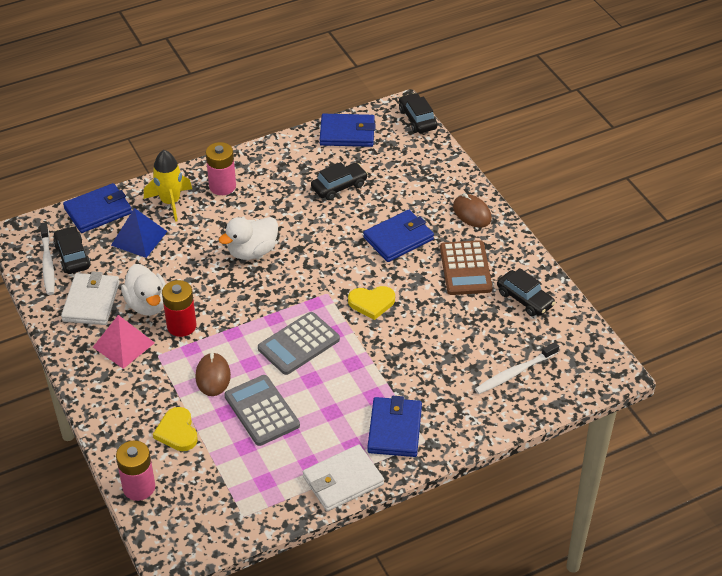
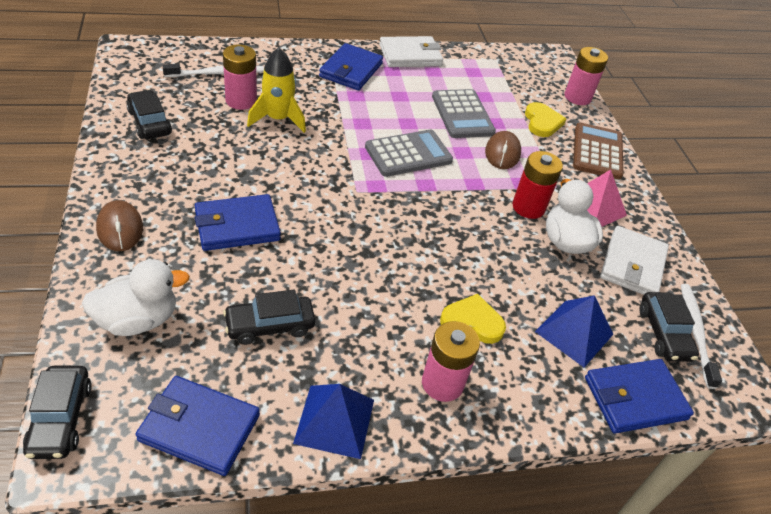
camera: 170 degrees left, 0 degrees up
yellow rocket [144,150,192,222] -> yellow rocket moved to [247,48,306,133]
white duck [219,217,278,260] -> white duck moved to [82,259,190,336]
yellow heart [348,286,395,320] -> yellow heart moved to [440,294,506,344]
brown calculator [440,240,493,295] -> brown calculator moved to [573,122,623,180]
none -> pink battery [223,44,257,110]
none -> blue pyramid [293,384,374,459]

